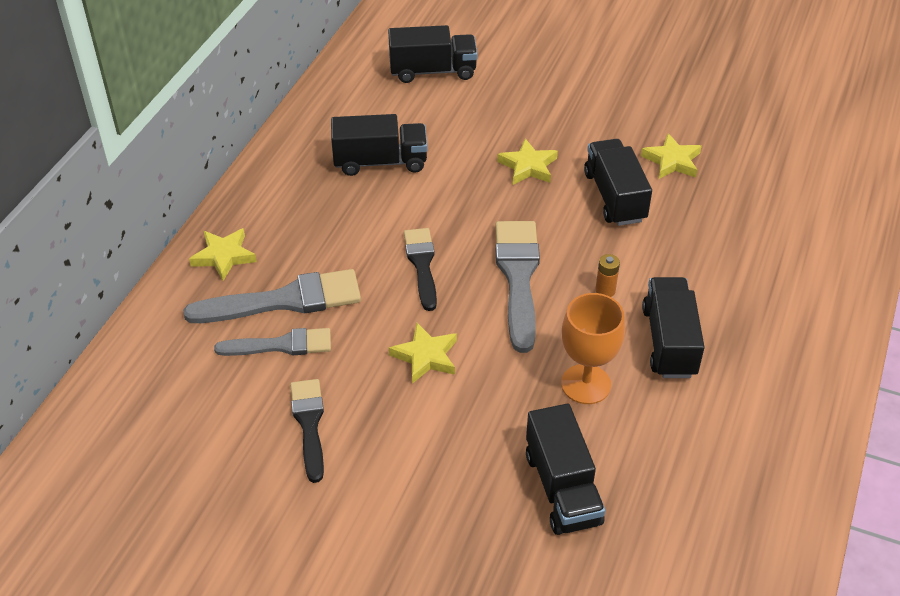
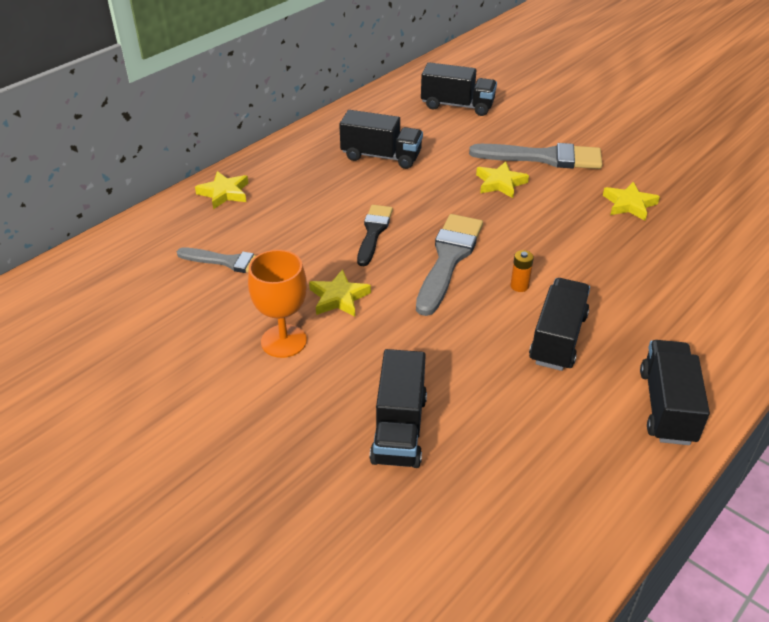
camera: 20 degrees right, 5 degrees down
grey brush [183,269,361,323] -> grey brush moved to [469,143,602,169]
black brush [290,379,324,483] -> none
orange goblet [561,293,625,404] -> orange goblet moved to [248,250,307,358]
black truck [584,139,652,226] -> black truck moved to [640,340,710,445]

